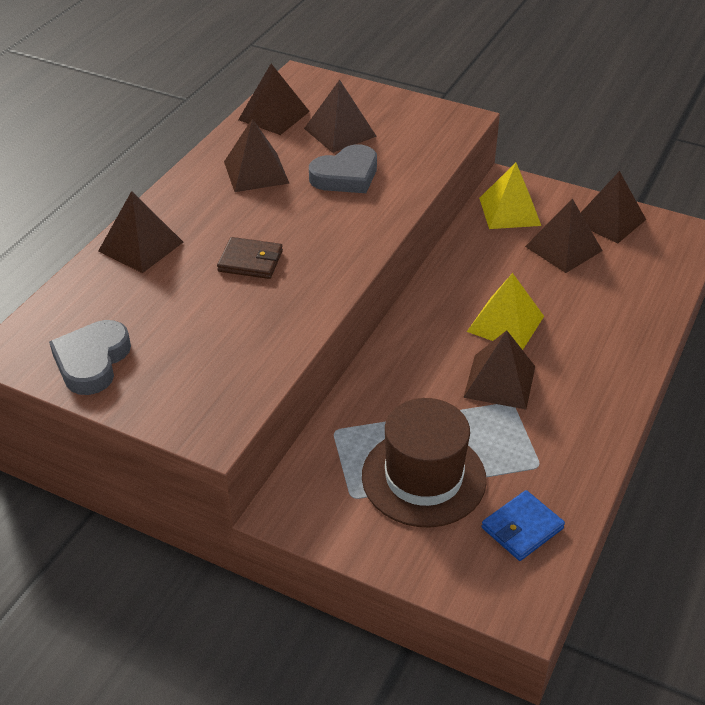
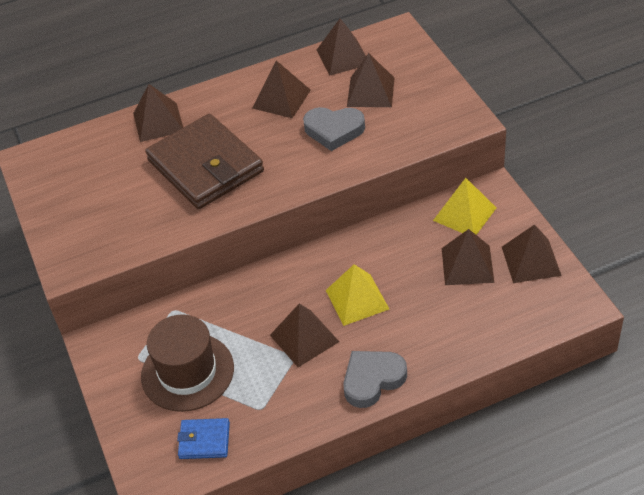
camera: 45 degrees right, 5 degrees up
grey heart [49,320,131,395] -> grey heart moved to [343,351,407,408]
brown wallet [217,237,283,279] -> brown wallet [145,114,264,209], size x2.25

